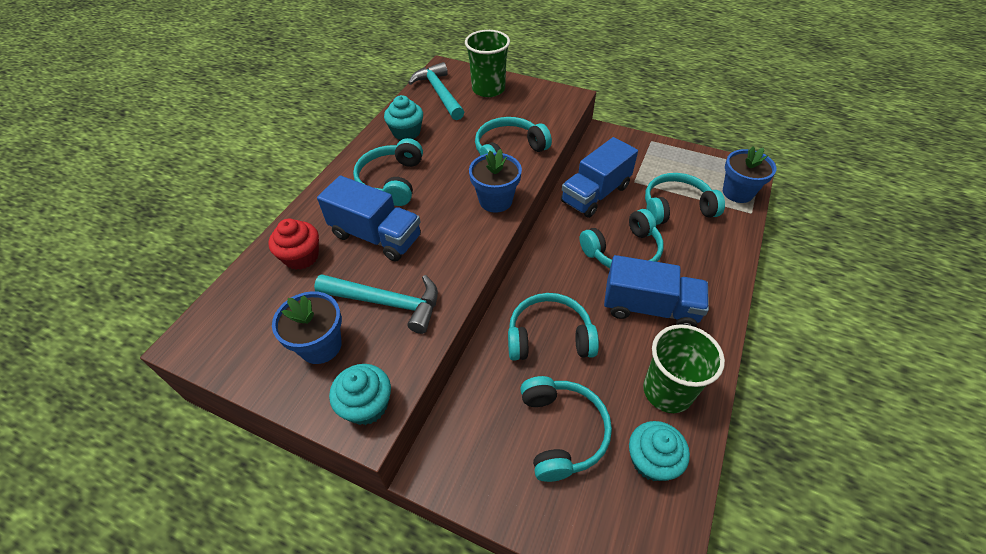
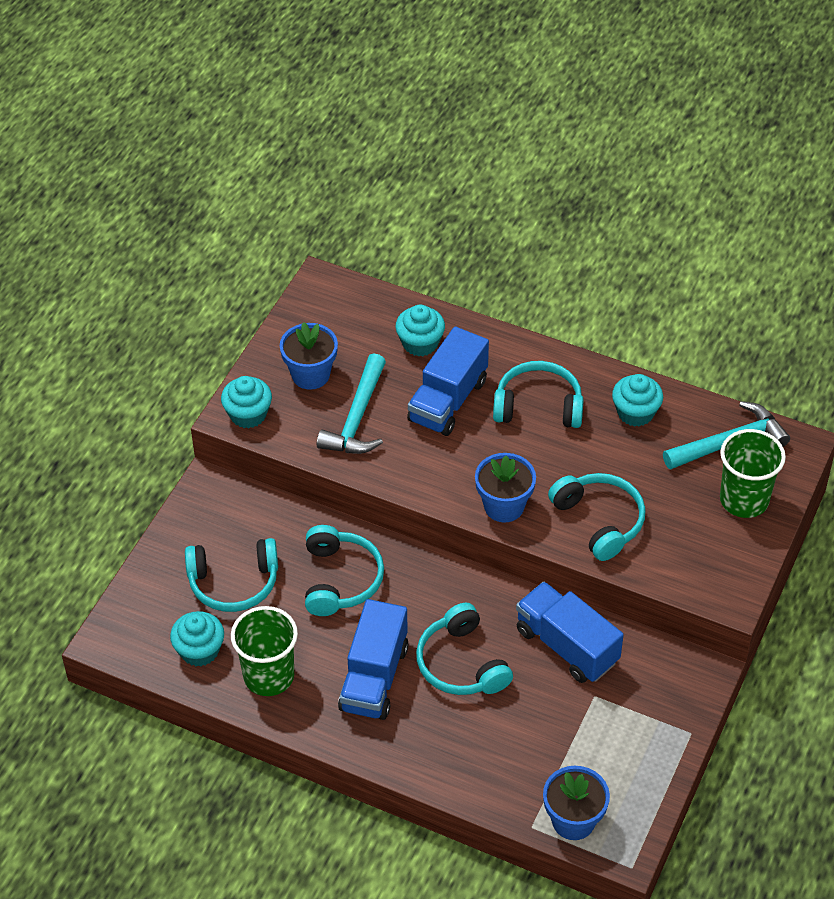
camera: 90 degrees right, 0 degrees up
red cupcake [268,219,319,270] -> turquoise cupcake [395,305,445,356]
turquoise headphones [645,173,725,225] -> none

